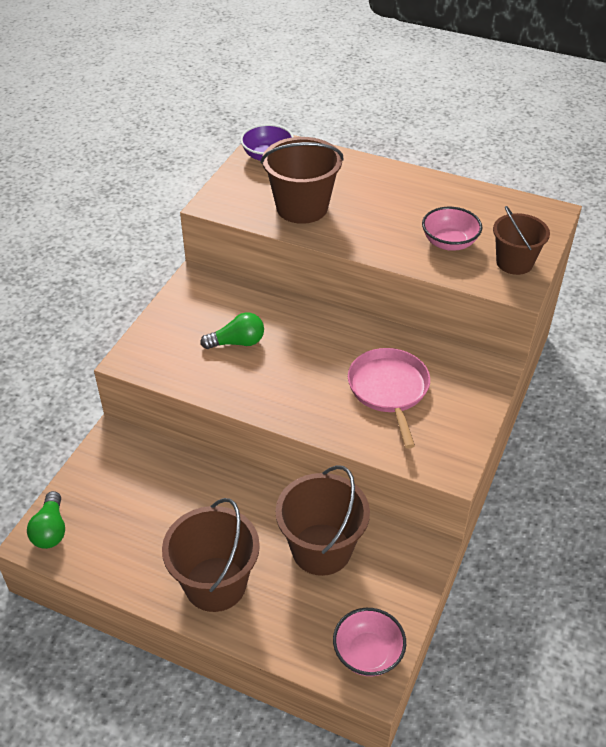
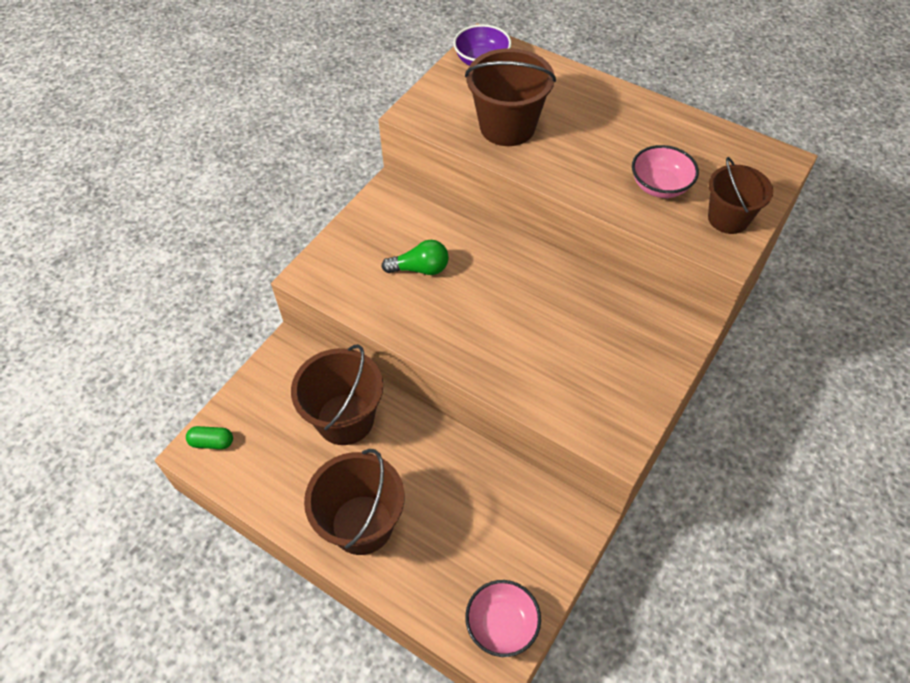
camera: 10 degrees right, 10 degrees up
green light bulb [27,491,65,549] -> green capsule [186,426,233,449]
brown bucket [276,465,370,576] -> brown bucket moved to [291,344,383,445]
pink pan [348,348,430,449] -> none

